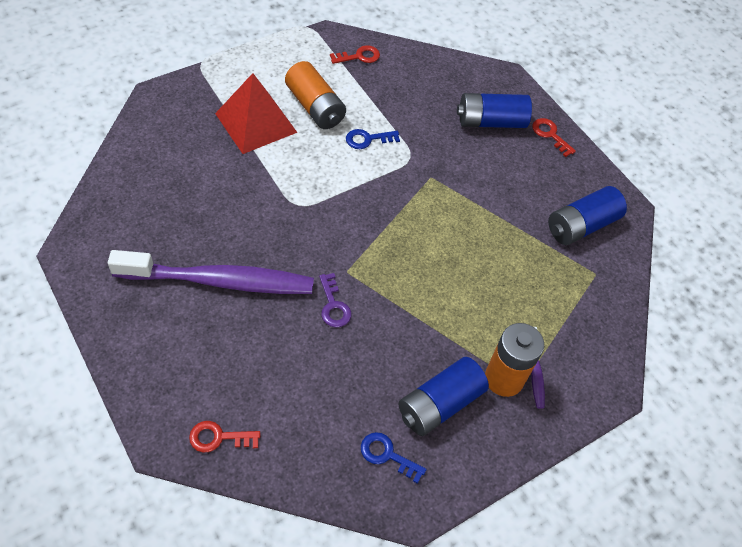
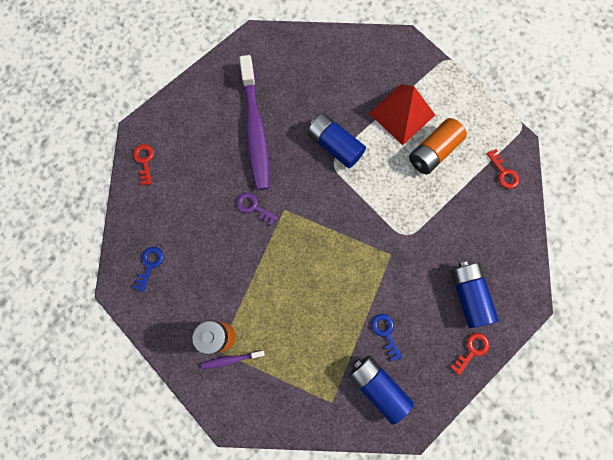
camera: 85 degrees right, 20 degrees up
purple key [319,273,352,327] -> purple key turned 60 degrees clockwise [237,193,278,225]
blue key [346,129,400,149] -> blue key moved to [371,314,403,362]
blue battery [398,357,489,436] -> blue battery moved to [307,114,366,168]

